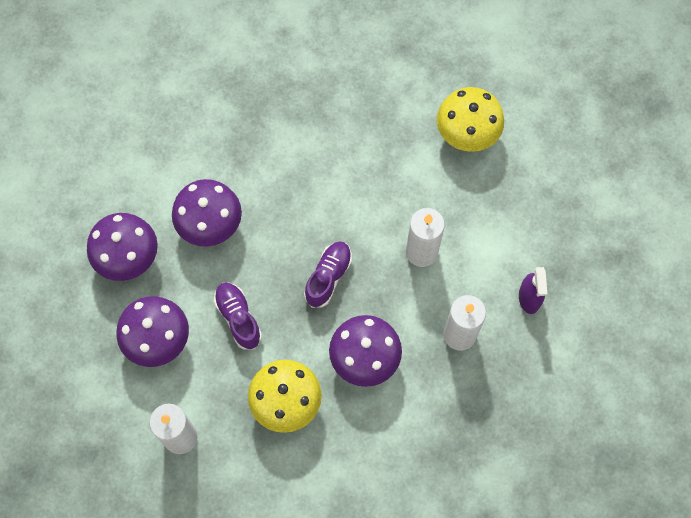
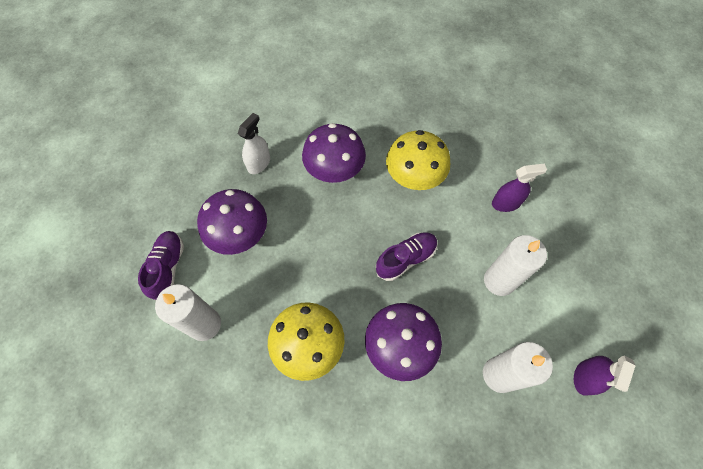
camera: 30 degrees right, 5 degrees down
purple mushroom [87,213,158,281] -> white spray bottle [238,113,270,174]
purple shoe [214,282,262,350] -> purple shoe moved to [138,231,184,300]
yellow mushroom [437,87,504,152] -> yellow mushroom moved to [386,130,450,190]
none -> purple spray bottle [492,164,547,212]

